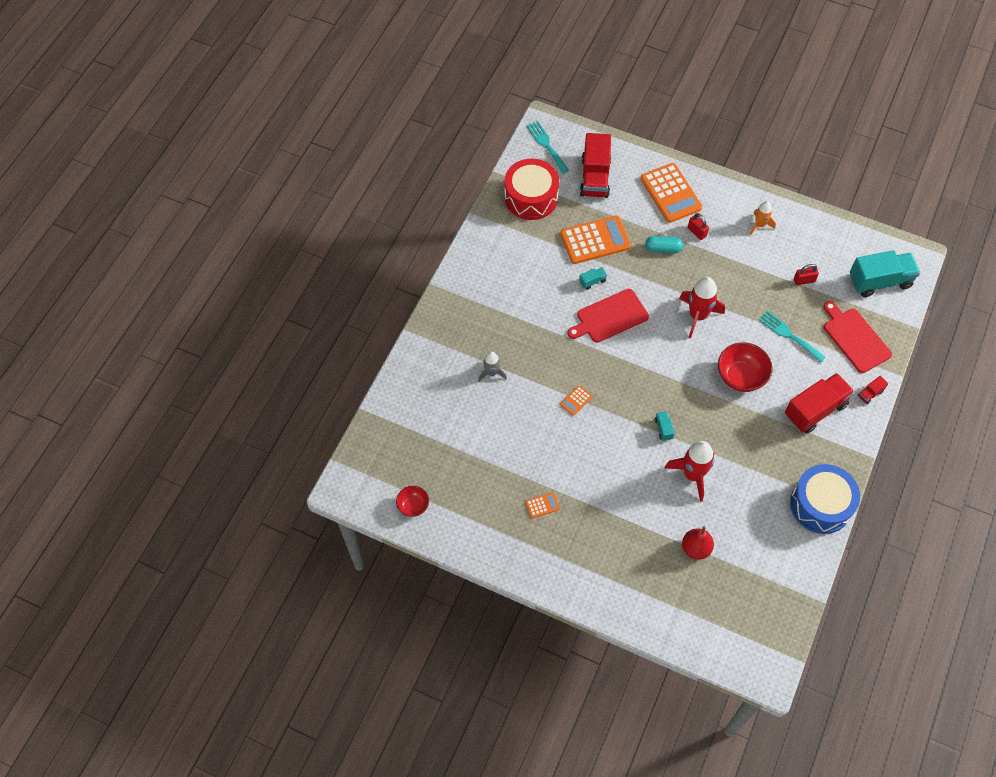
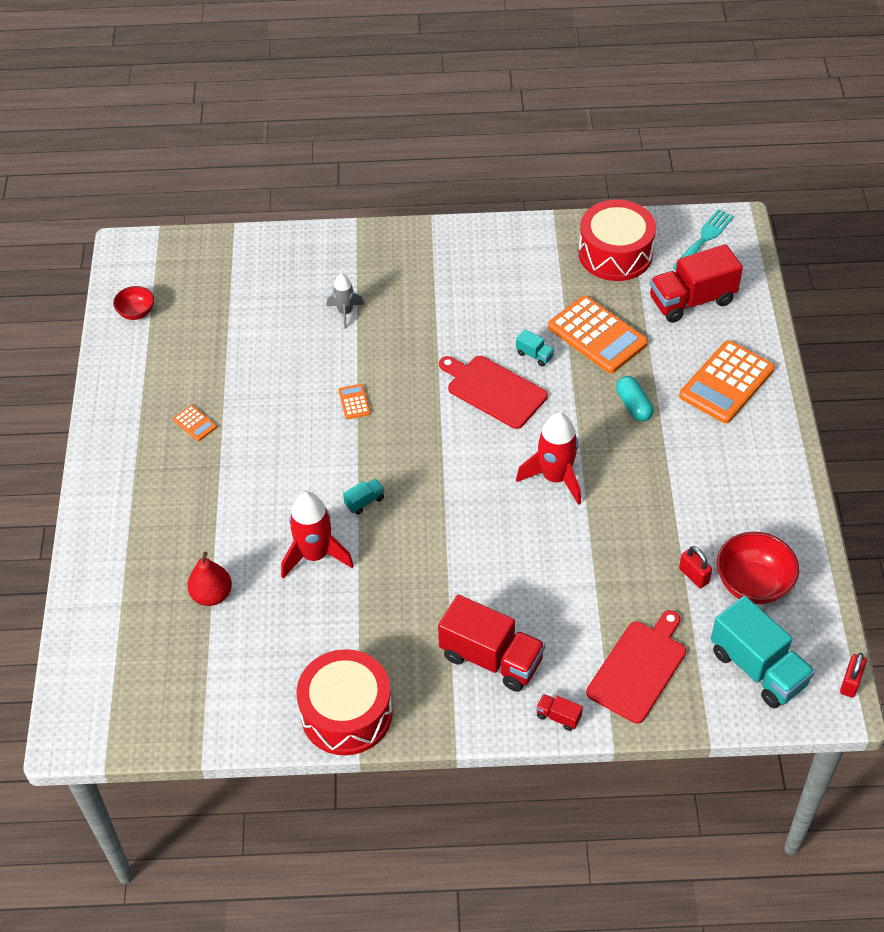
camera: 65 degrees right, 10 degrees down
orange calculator [560,385,592,416] -> orange calculator turned 60 degrees clockwise [338,384,370,419]
red padlock [688,213,709,240] -> red padlock moved to [840,653,867,698]
red bowl [718,342,773,392] -> red bowl moved to [717,532,799,604]
orange rocket [750,201,776,235] -> none
turquoise fork [759,311,826,363] -> none
blue drum [790,464,860,534] -> red drum [296,649,393,756]

